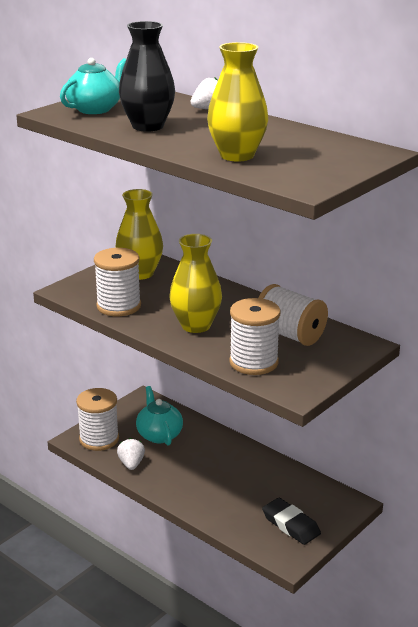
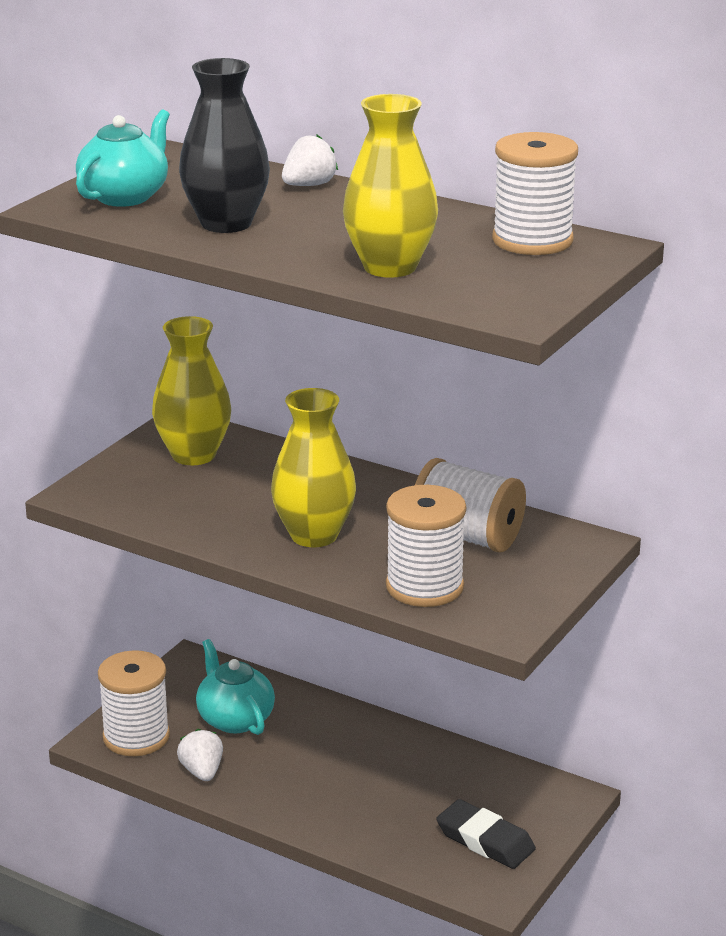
camera: 10 degrees left, 0 degrees up
white spool [94,248,141,316] -> white spool moved to [492,132,578,255]

